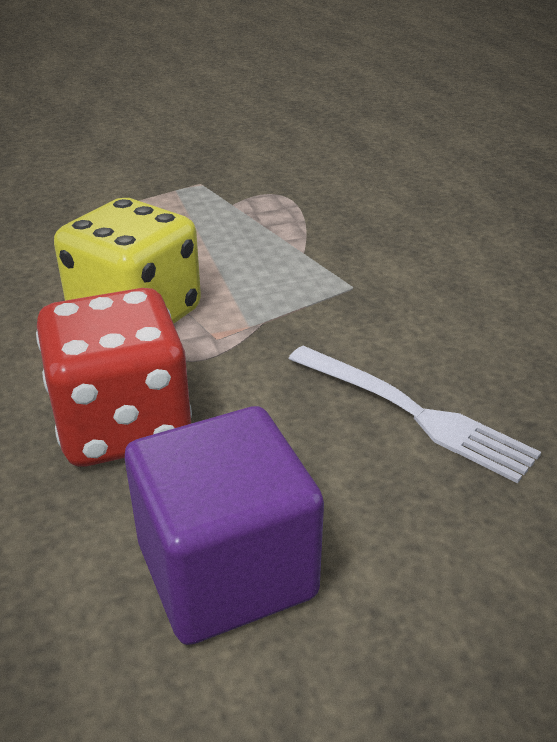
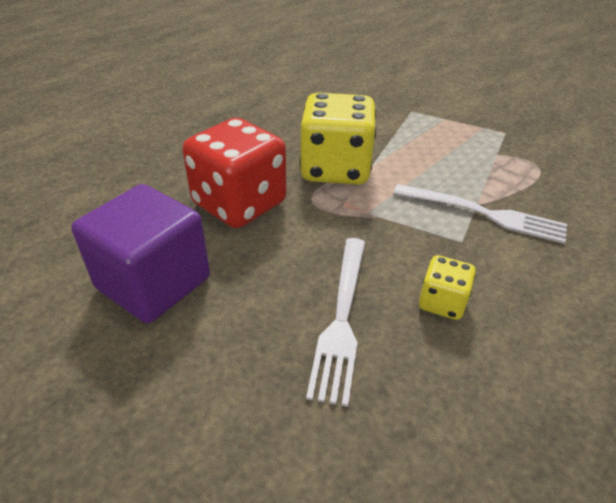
camera: 60 degrees right, 5 degrees up
none -> white fork [393,184,567,244]
none -> yellow dice [419,255,476,320]

